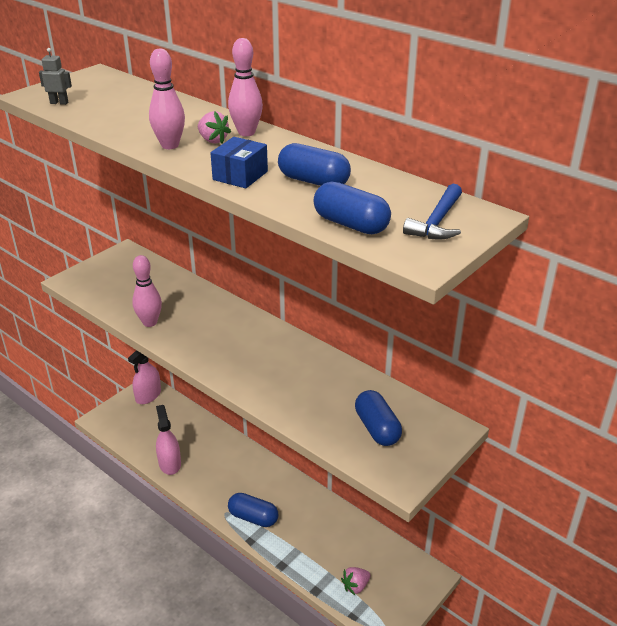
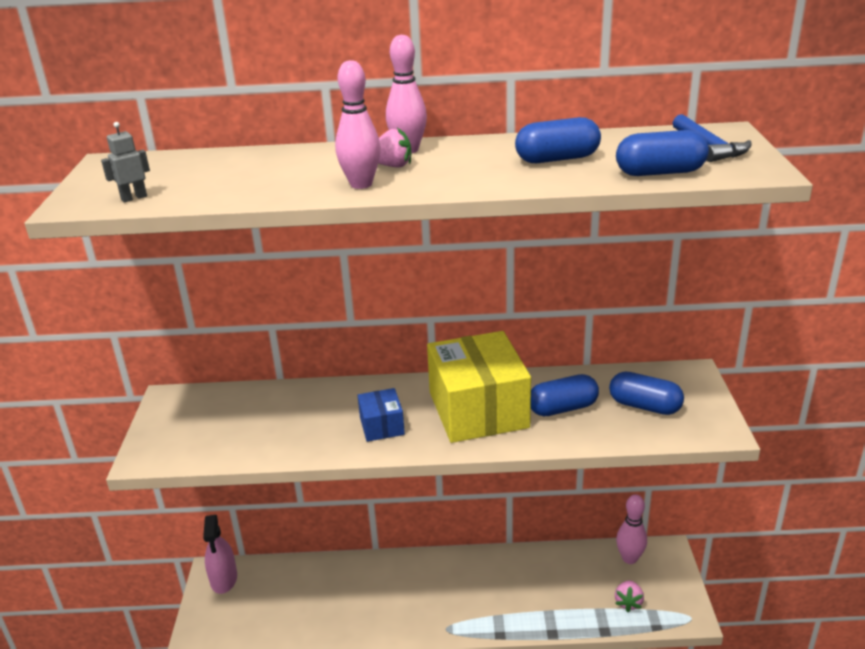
camera: 40 degrees left, 5 degrees down
pink bowling pin [132,255,162,327] -> pink bowling pin moved to [616,494,647,564]
pink spray bottle [156,405,181,475] -> none
blue box [211,137,268,188] -> blue box moved to [357,388,405,442]
blue capsule [228,493,278,527] -> blue capsule moved to [531,374,599,416]
none -> yellow box [427,331,531,443]

